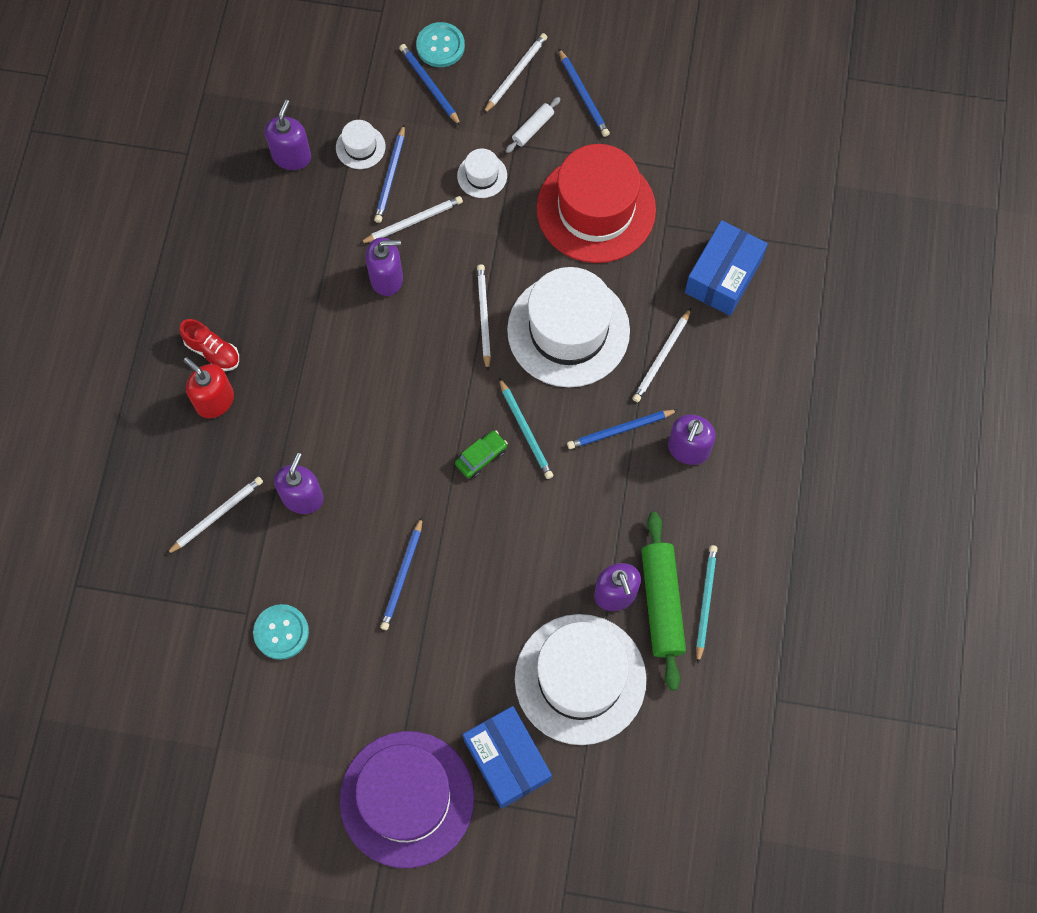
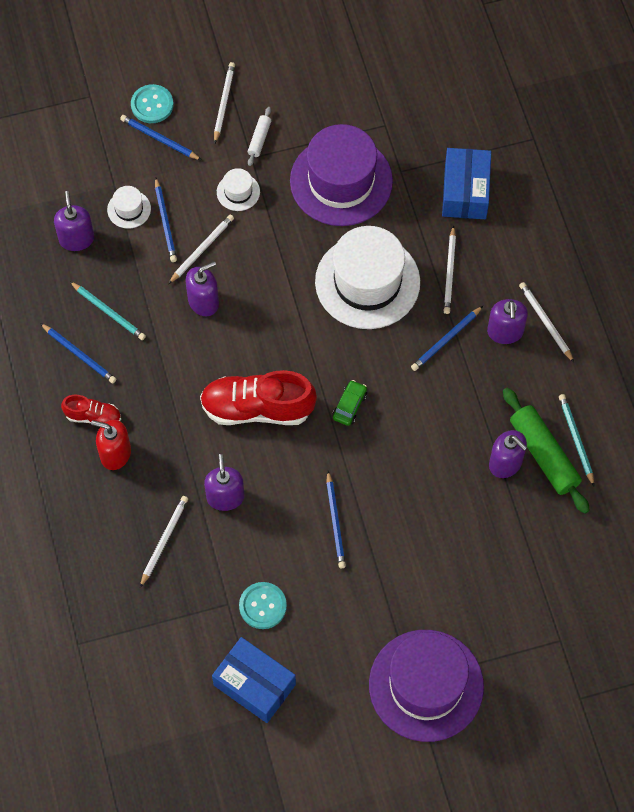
camera: 25 degrees left, 5 degrees down
blue box [463,706,552,809] -> blue box moved to [212,637,296,723]
white pencil [477,264,491,371] -> white pencil moved to [519,282,574,362]
turquoise pencil [499,378,553,479] -> turquoise pencil moved to [69,281,146,340]
white hat [515,614,647,745] -> none
red hat [536,144,656,263] -> purple hat [290,124,393,226]
blue pencil [558,48,610,137] -> blue pencil moved to [40,323,116,384]
none -> red shoe [200,370,317,425]

